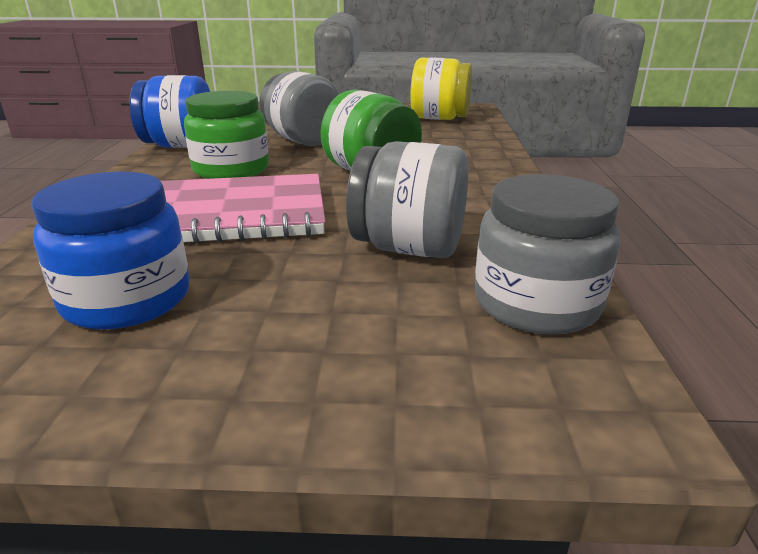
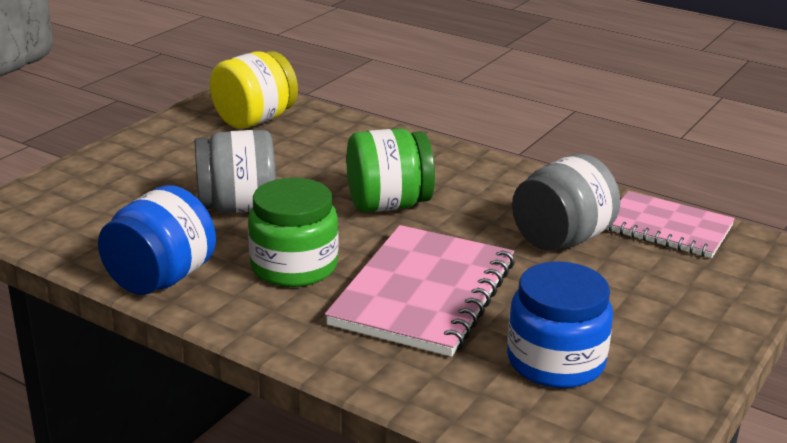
camera: 60 degrees left, 0 degrees up
grey jar [475,174,620,335] -> pink notebook [607,191,735,258]

